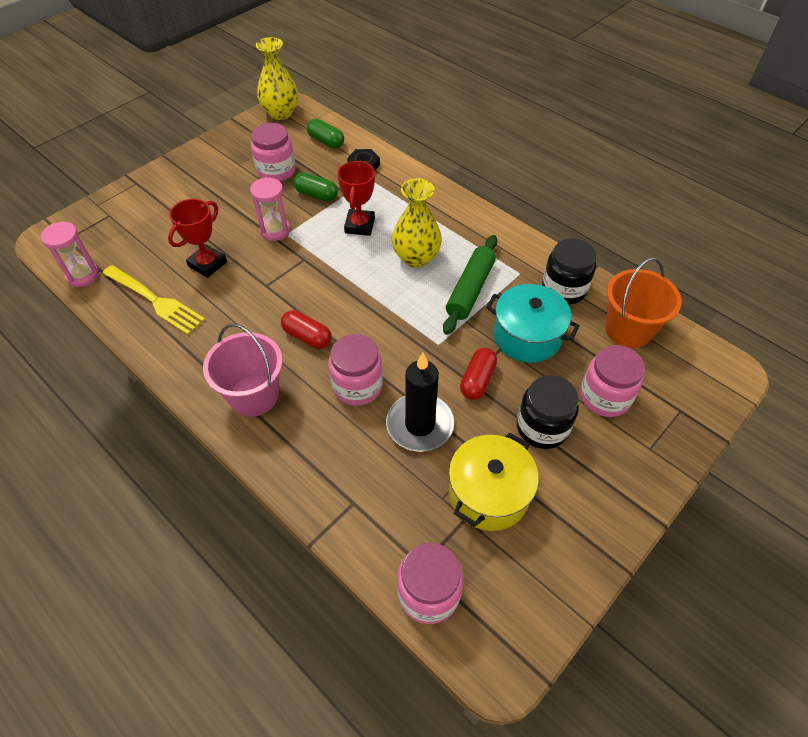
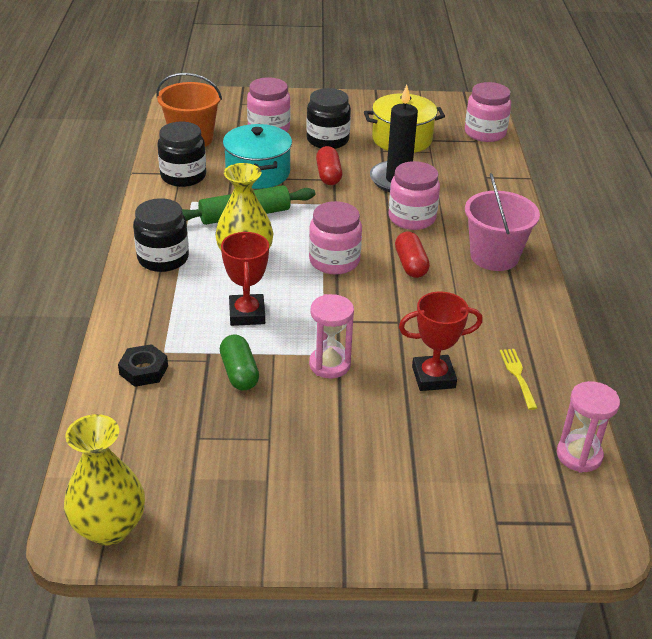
camera: 135 degrees left, 15 degrees down
yellow fork [102,265,205,335] -> yellow fork [500,349,538,410], size x0.53
pink jar [251,123,296,181] -> pink jar moved to [309,201,362,274]
green capsule [307,118,344,149] -> none
red trophy [337,160,375,236] -> red trophy turned 60 degrees counterclockwise [221,232,269,326]
red capsule [460,348,497,400] -> red capsule turned 75 degrees counterclockwise [316,146,342,185]
none -> black jar [133,198,189,272]

